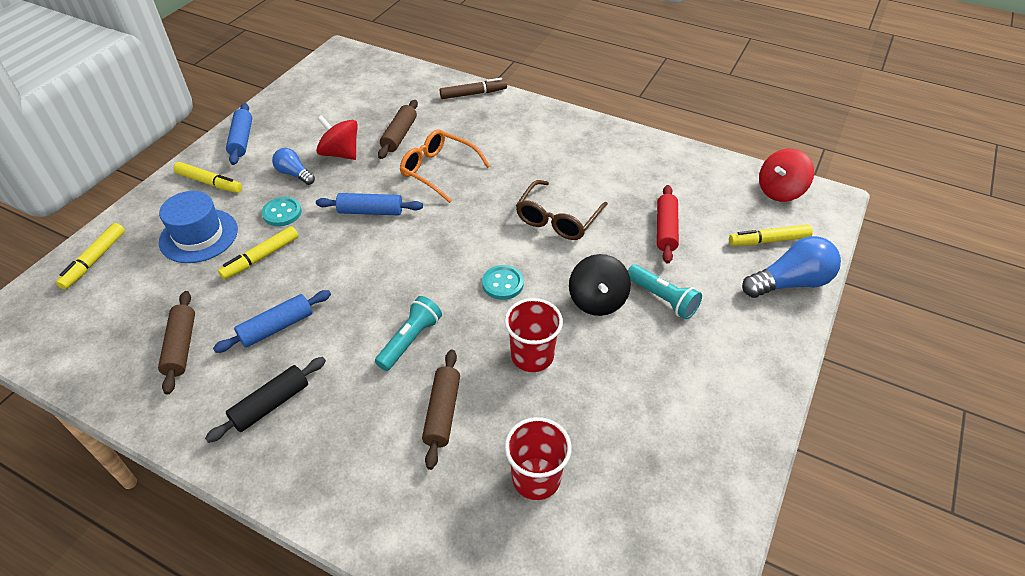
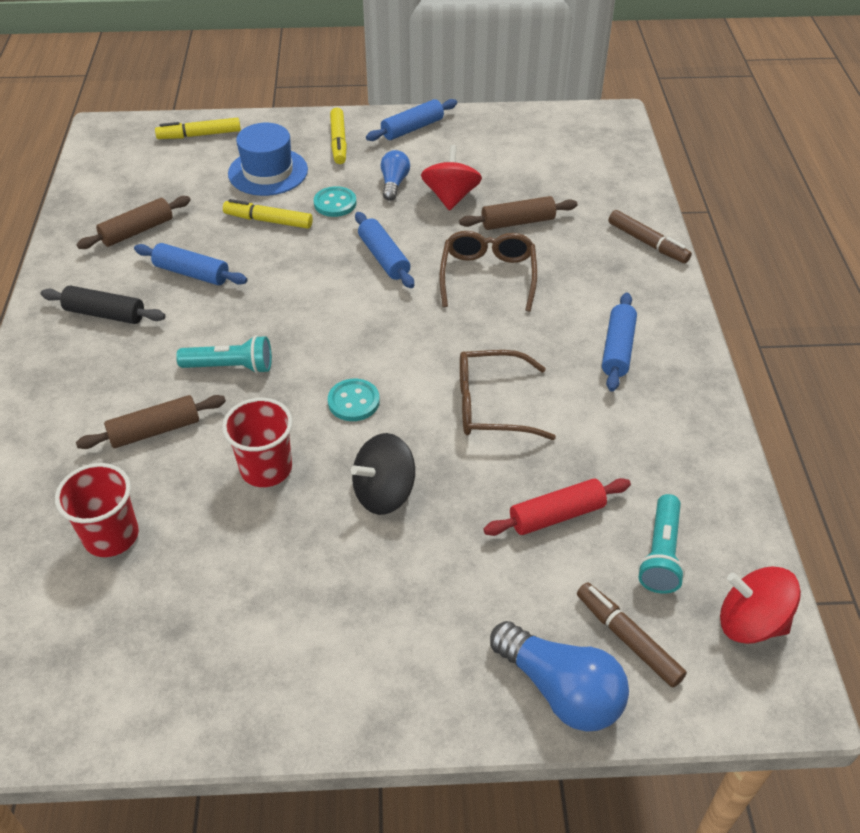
camera: 60 degrees right, 0 degrees up
orange glasses [400,129,490,203] -> brown glasses [440,231,537,311]
turquoise flashlight [628,264,702,320] -> turquoise flashlight moved to [638,494,685,594]
yellow marker [729,224,813,246] -> brown marker [577,582,687,687]
none -> blue rolling pin [602,293,637,392]

